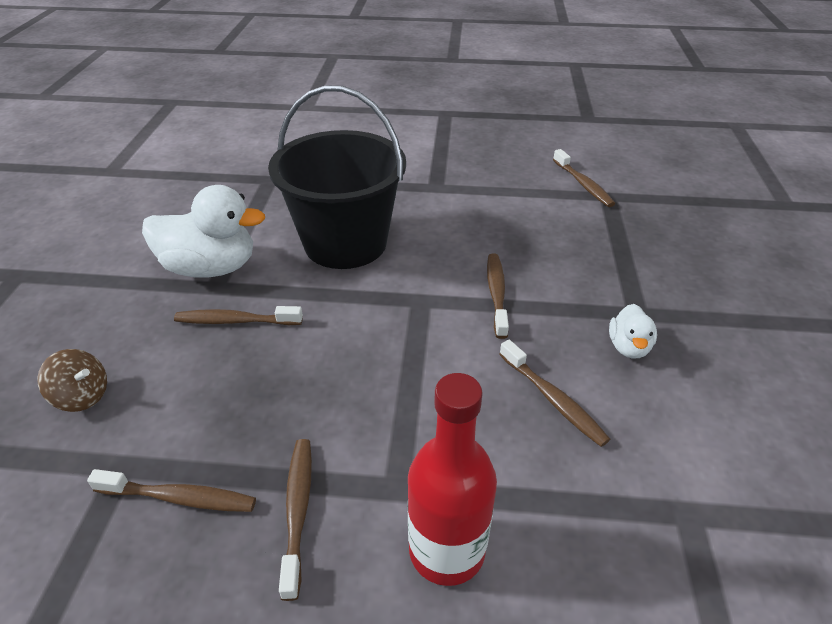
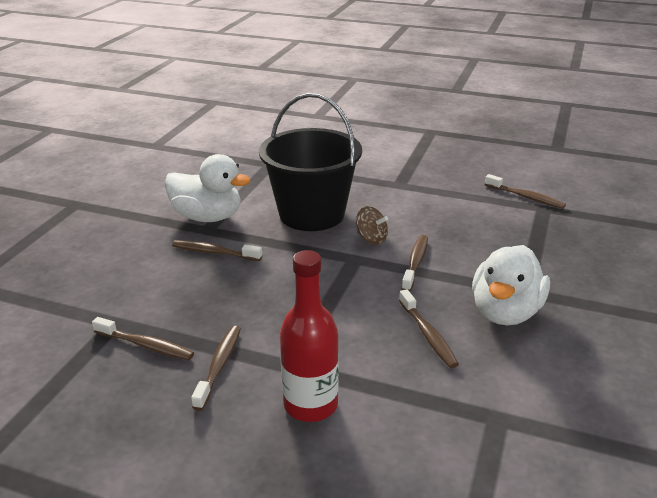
camera: 15 degrees right, 10 degrees down
brown spinning top [37,349,107,412] -> brown spinning top moved to [356,206,388,245]
brown toothbrush [553,149,615,207] -> brown toothbrush turned 45 degrees counterclockwise [485,174,566,209]
white duck [609,304,657,358] -> white duck [472,245,550,326], size x2.00

